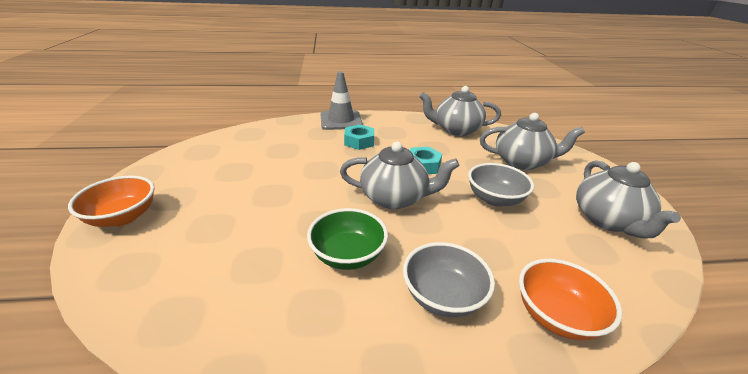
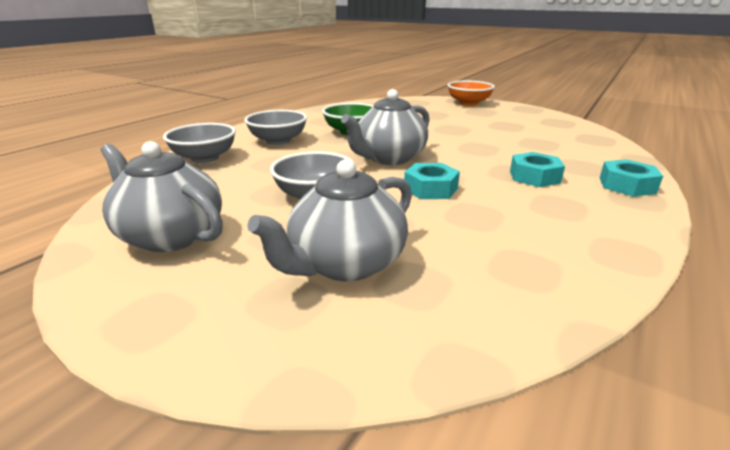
camera: 130 degrees right, 5 degrees down
grey traffic cone [321,72,363,130] -> turquoise nut [600,159,663,197]
grey teapot [419,86,501,136] -> none
orange bowl [519,259,622,340] -> grey bowl [163,123,236,163]

